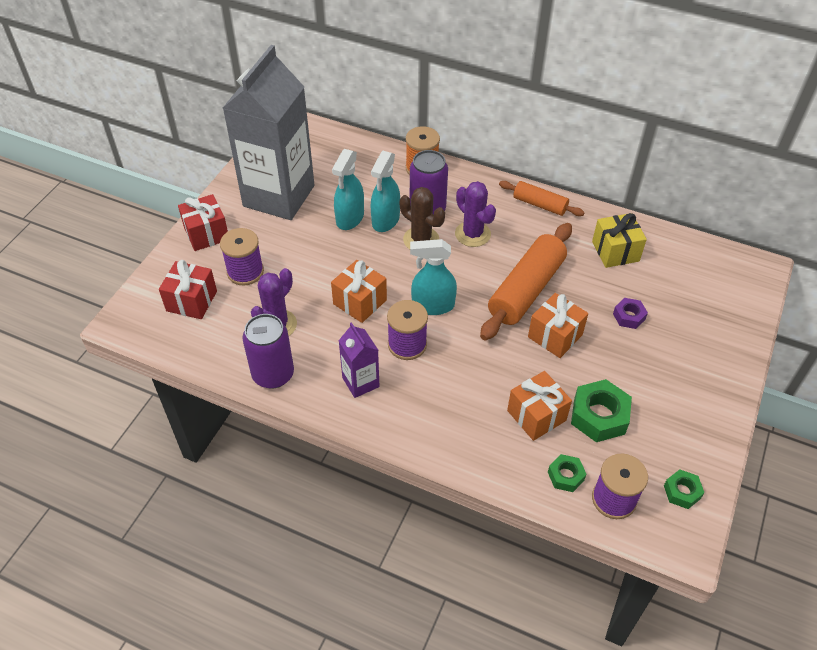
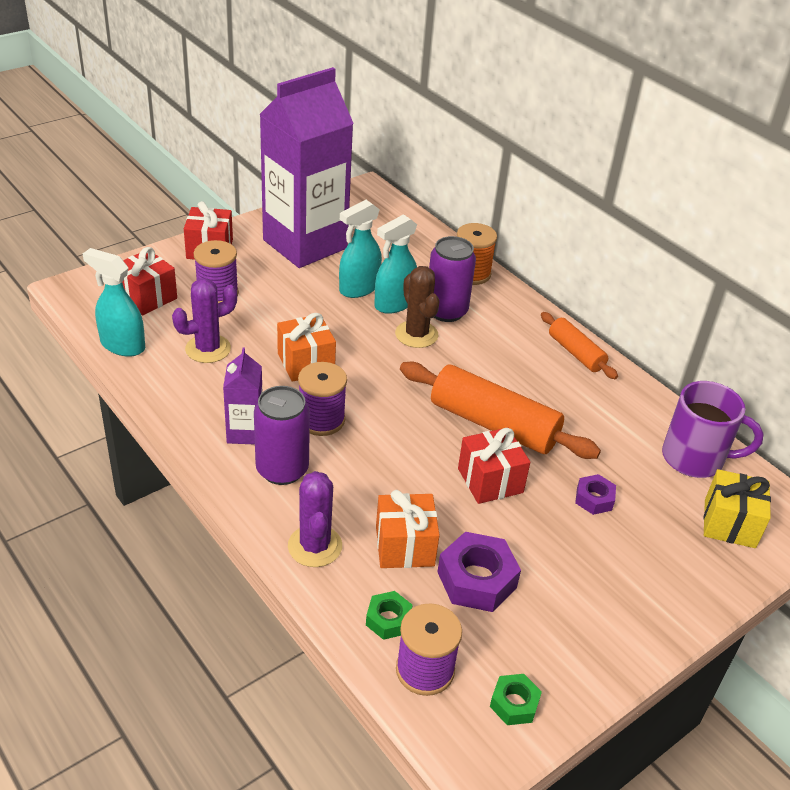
camera: 25 degrees right, 10 degrees down
grey carton [223,45,315,220] -> purple carton [259,67,354,268]
purple can [243,314,294,389] -> purple can moved to [254,386,310,485]
turquoise spray bottle [410,239,457,315] -> turquoise spray bottle moved to [83,248,145,357]
purple cactus [455,181,496,247] -> purple cactus moved to [288,471,342,567]
orange rolling pin [480,223,572,340] -> orange rolling pin turned 60 degrees clockwise [400,362,601,459]
orange gift [528,293,588,358] -> red gift [458,427,530,504]
green nut [571,379,632,442] -> purple nut [437,532,521,612]
yellow gift [592,213,647,268] -> yellow gift moved to [704,469,771,548]
none -> purple mug [662,381,763,478]

